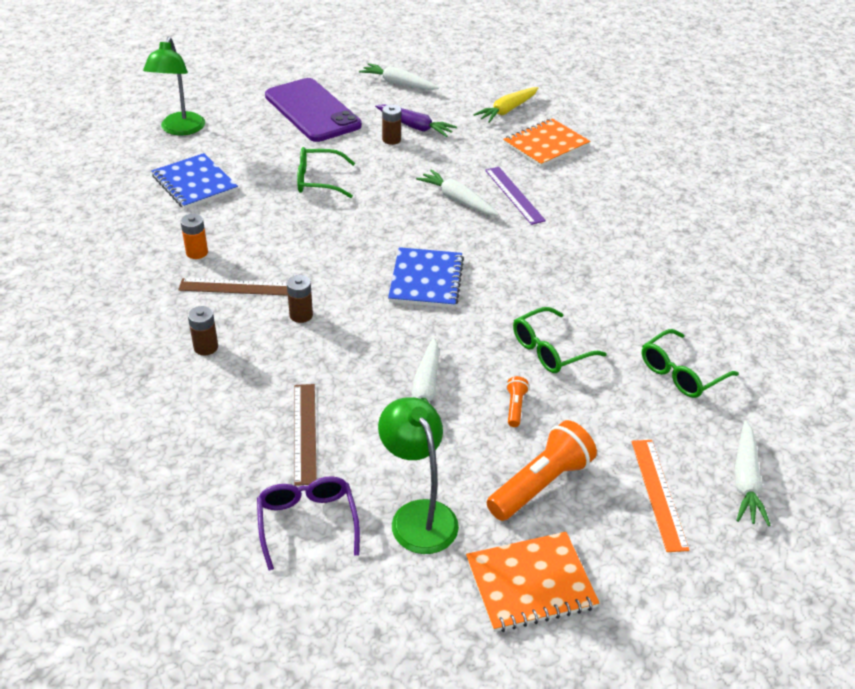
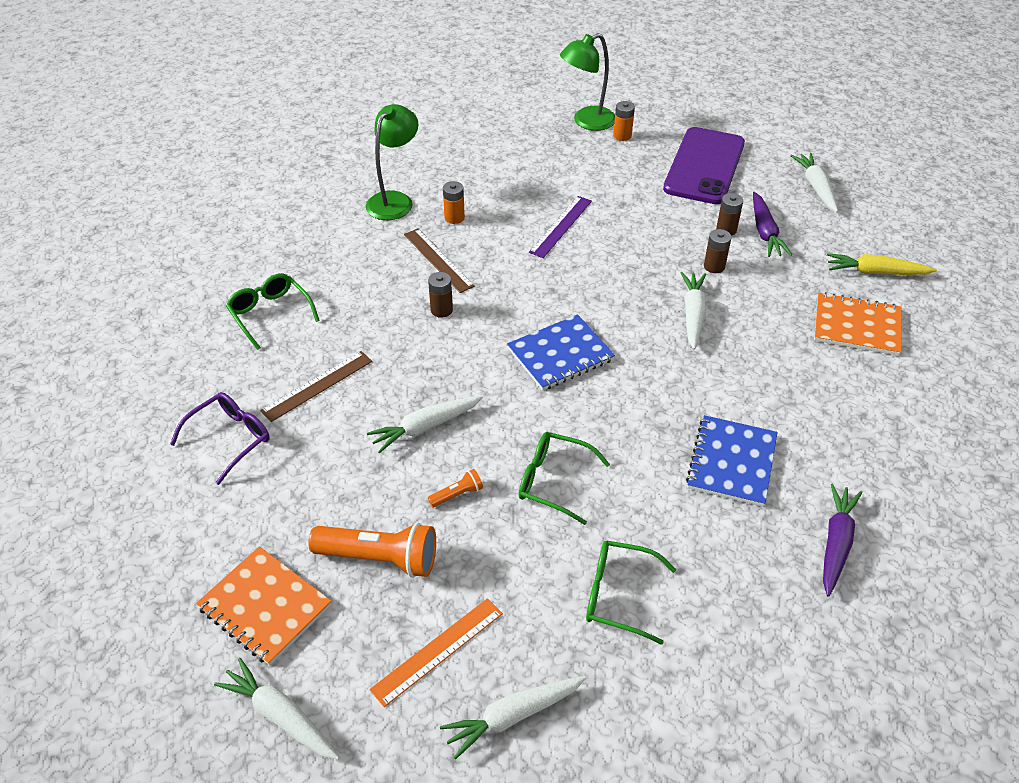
camera: 55 degrees right, 5 degrees up
blue notebook [151,153,238,209] -> blue notebook moved to [686,415,778,507]
brown battery [188,306,218,356] -> brown battery moved to [704,229,732,273]
green glasses [297,147,355,198] -> green glasses moved to [226,273,320,350]
green lamp [378,397,459,554] -> green lamp moved to [366,104,418,220]
purple ruler [485,167,546,225] -> purple ruler moved to [529,196,592,258]
none -> white carrot [214,658,340,760]
none -> orange battery [613,101,635,141]
none -> purple carrot [823,483,862,597]

